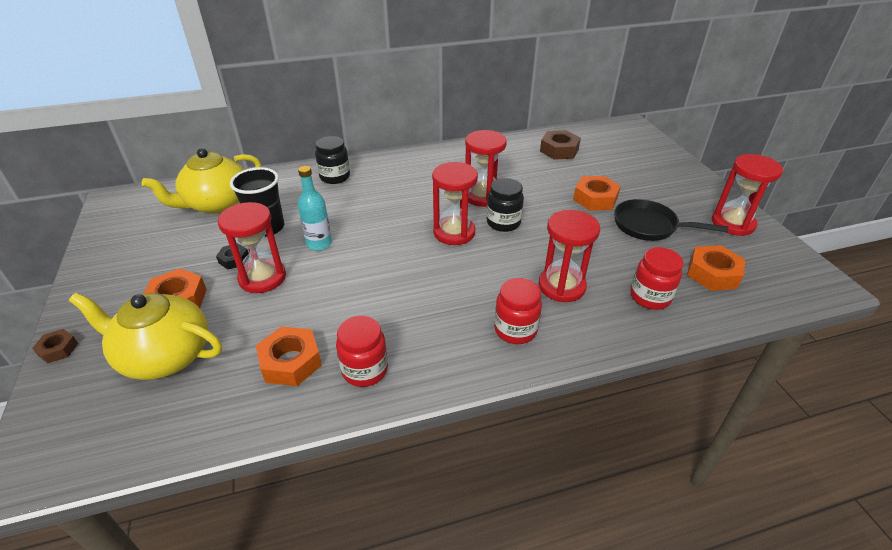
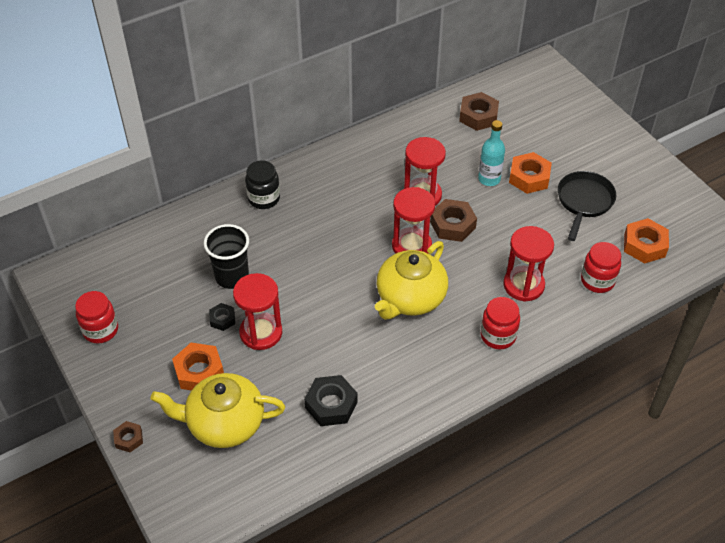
camera: 15 degrees left, 10 degrees up
yellow teapot [142,148,261,214] -> yellow teapot moved to [375,241,448,320]
orange nut [256,326,322,386] -> black nut [304,375,358,426]
turquoise bottle [298,166,332,251] -> turquoise bottle moved to [478,120,505,186]
red jar [336,316,388,387] -> red jar moved to [75,291,118,344]
black jar [487,178,524,232] -> brown nut [430,199,477,242]
black pan [614,199,728,241] -> black pan turned 105 degrees clockwise [558,171,616,241]
red hourglass [712,154,783,236] -> none

